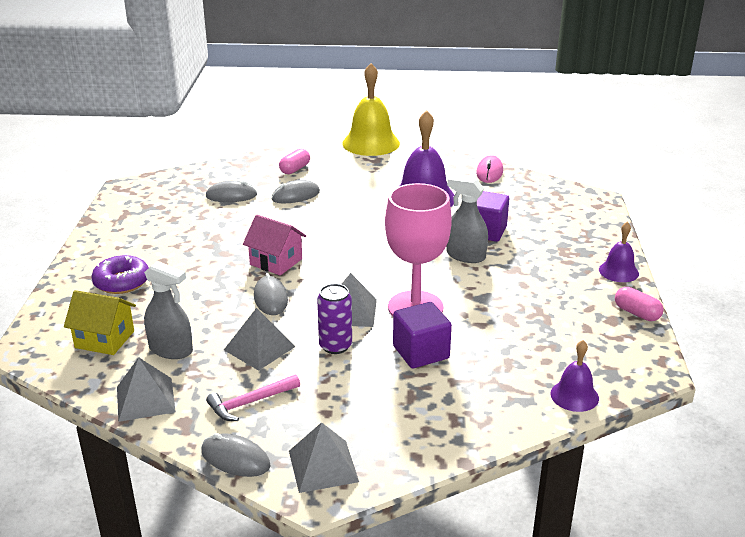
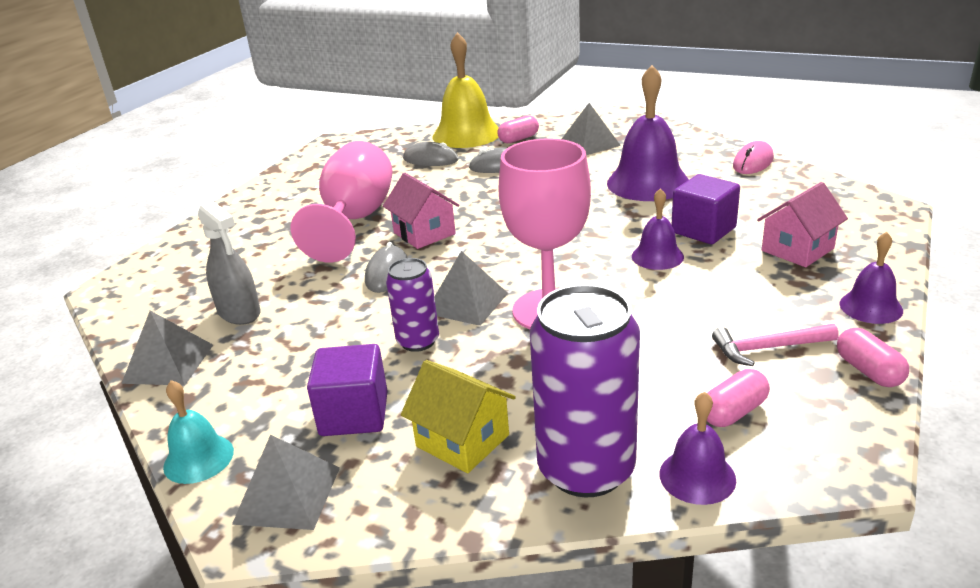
camera: 25 degrees right, 0 degrees up
yellow house [64,290,136,355] -> yellow house moved to [401,360,516,473]
purple donut [91,255,149,294] -> none
grey mouse [201,433,270,477] -> turquoise bell [163,380,234,484]
pink hammer [206,375,300,421] -> pink hammer moved to [712,324,839,366]
grey pyramid [224,308,296,371] -> grey pyramid moved to [562,103,621,155]
yellow bell [342,63,400,156] -> yellow bell moved to [433,32,499,148]
purple cube [393,302,452,368] -> purple cube moved to [307,344,388,436]
grey spray bottle [446,176,488,263] -> purple bell [632,188,684,270]
none -> pink goblet [291,141,393,262]
none -> purple can [530,284,640,497]
none -> pink capsule [707,369,770,427]
none -> pink house [757,182,848,267]

